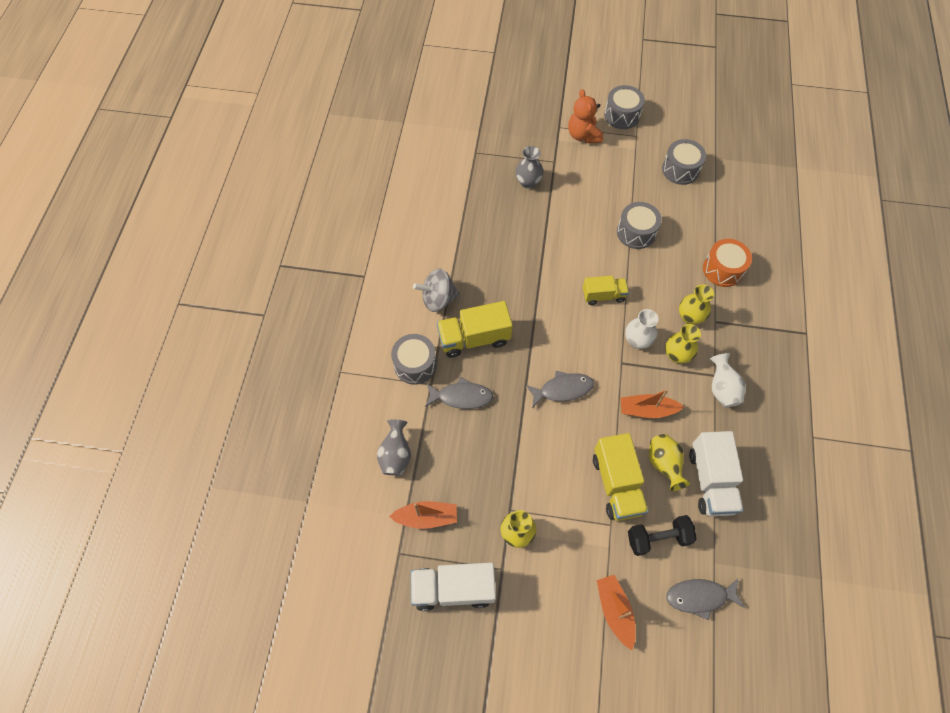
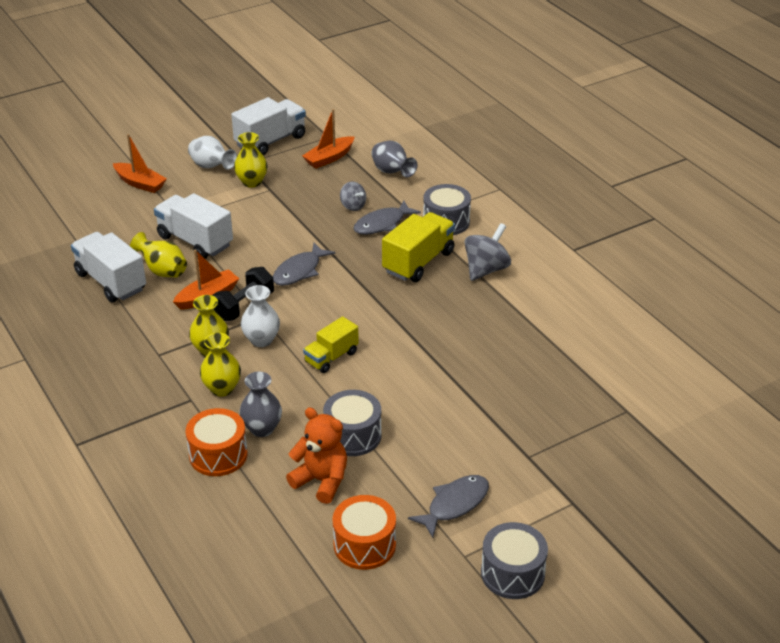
camera: 140 degrees right, 25 degrees down
grey vase [515,146,544,189] -> grey vase moved to [239,371,282,437]
orange teddy bear [568,89,603,143] -> orange teddy bear moved to [286,408,347,504]
yellow truck [593,433,649,521] -> white truck [154,193,233,259]
black dumbbell [628,515,697,556] -> black dumbbell moved to [212,267,274,321]
grey drum [662,139,706,185] -> orange drum [333,495,396,570]
grey fish [666,578,745,621] -> grey fish moved to [408,475,489,538]
white vase [710,353,746,408] -> white vase moved to [188,136,237,170]
none -> grey spinning top [340,182,366,211]

